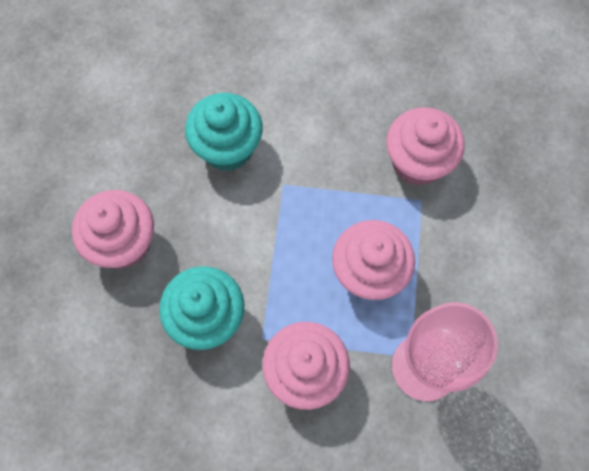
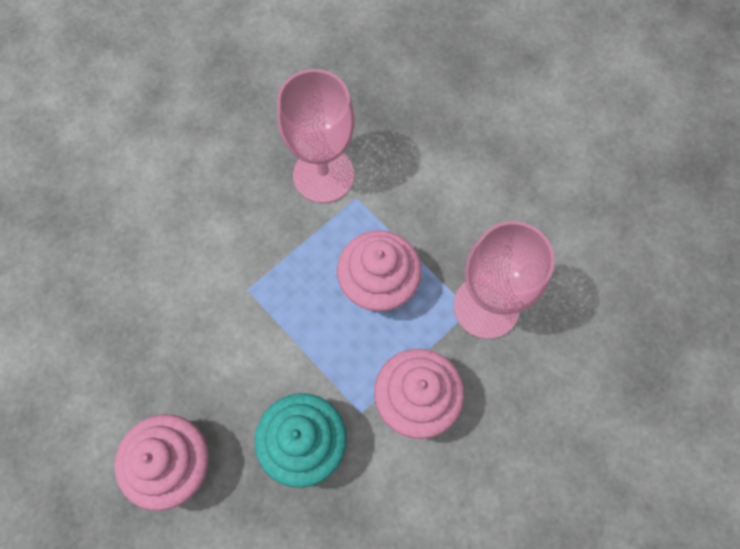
camera: 50 degrees left, 0 degrees up
turquoise cupcake [185,93,263,171] -> none
pink cupcake [386,107,465,186] -> pink goblet [277,69,355,203]

